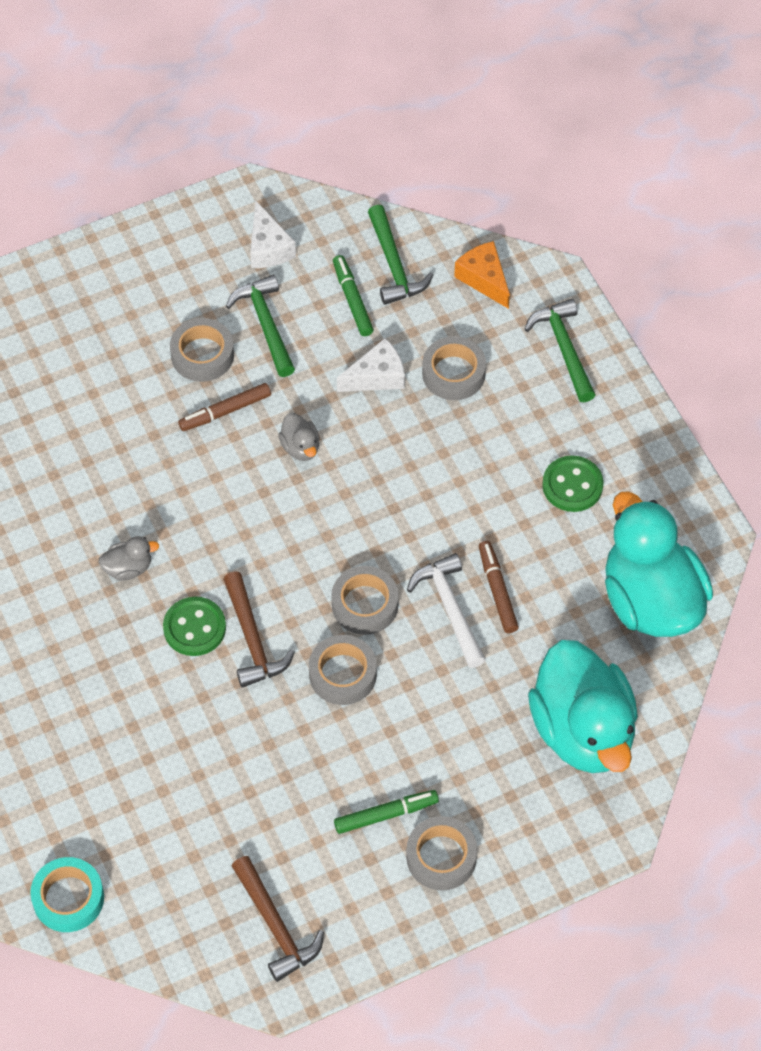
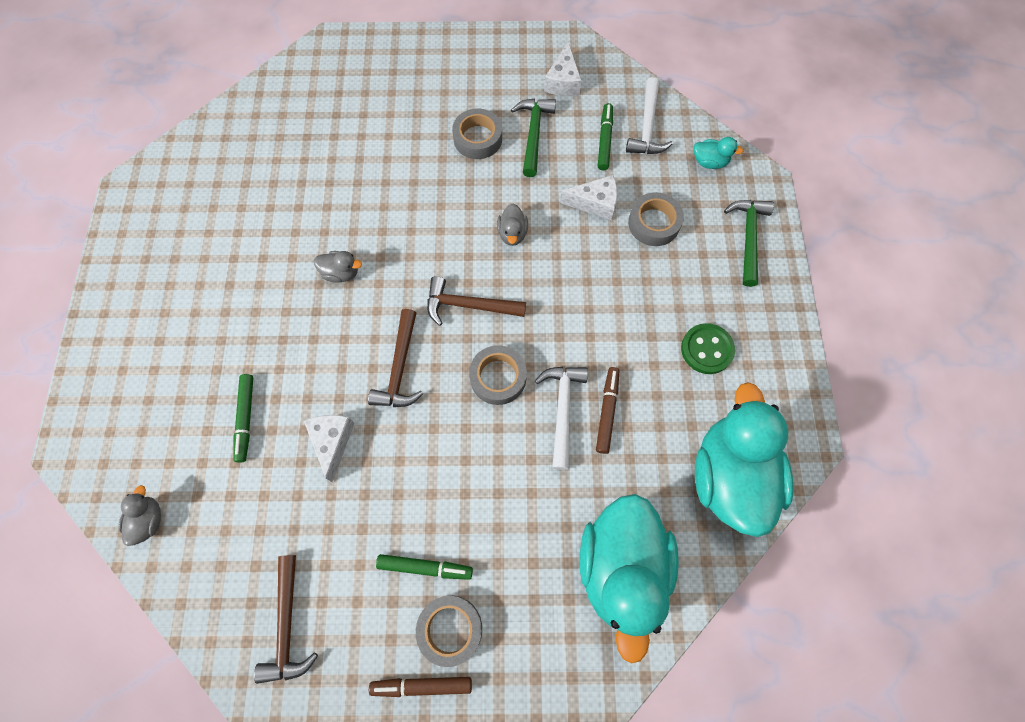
camera: 25 degrees right, 10 degrees up
turquoise tape [30,857,104,932] -> grey duck [118,485,161,546]
green button [163,597,226,656] -> none
brown marker [178,383,271,431] -> brown marker moved to [369,677,472,697]
grey tape [309,635,377,705] -> none
green hammer [368,205,433,305] -> white hammer [626,77,673,154]
orange cheese [454,241,510,309] -> turquoise duck [694,137,743,169]
none -> green marker [234,374,253,463]
none -> white cheese [304,415,355,482]
none -> brown hammer [427,276,526,326]

